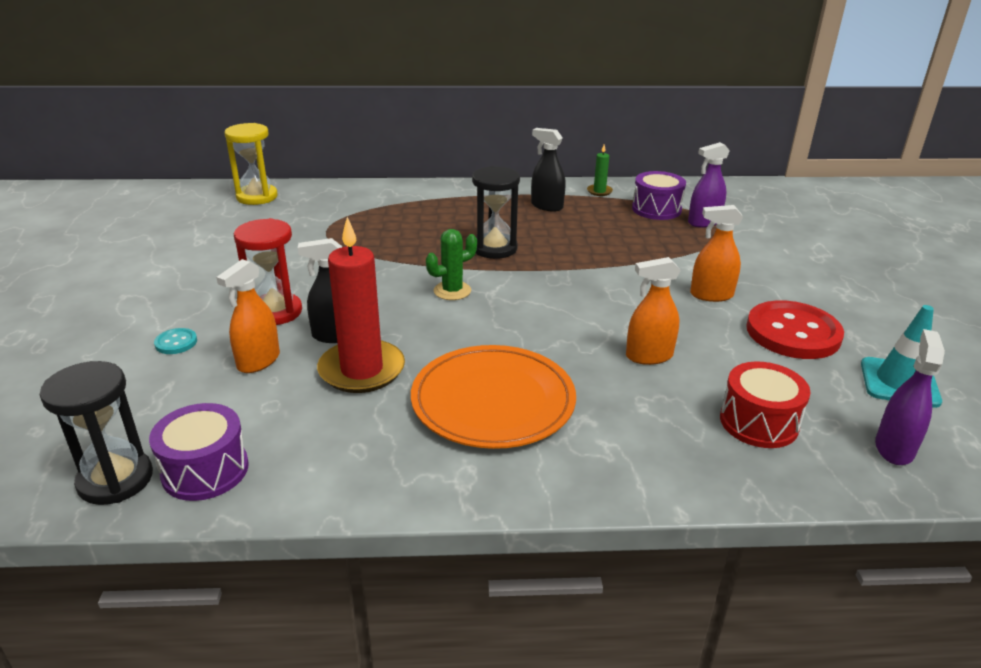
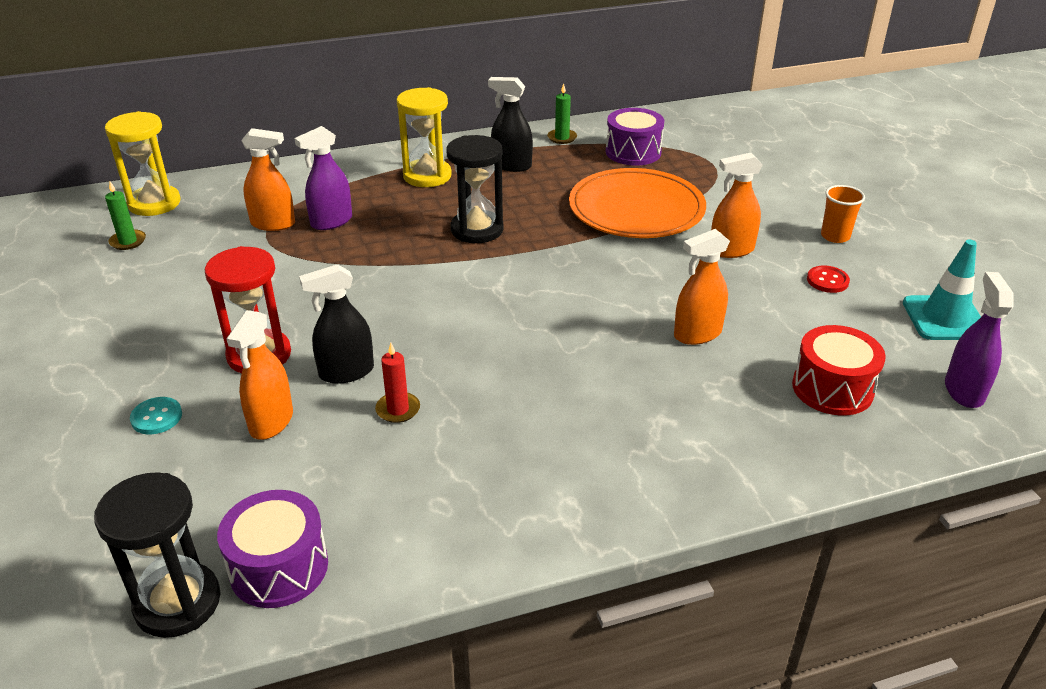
camera: 15 degrees left, 5 degrees up
red candle [317,217,405,393] -> red candle [375,343,420,423], size x0.45
orange plate [411,345,576,449] -> orange plate moved to [569,168,706,238]
green cactus [426,229,477,300] -> none
purple spray bottle [688,142,730,228] -> purple spray bottle moved to [294,126,352,230]
red button [746,300,844,359] -> red button [807,265,850,293], size x0.43
none -> green candle [105,182,146,250]
none -> orange spray bottle [241,128,295,231]
none -> yellow hourglass [396,87,452,187]
none -> orange cup [821,185,865,243]

